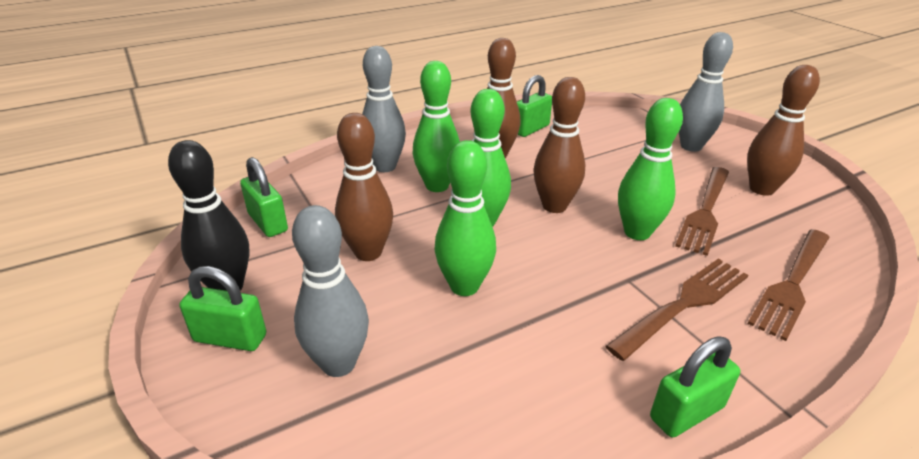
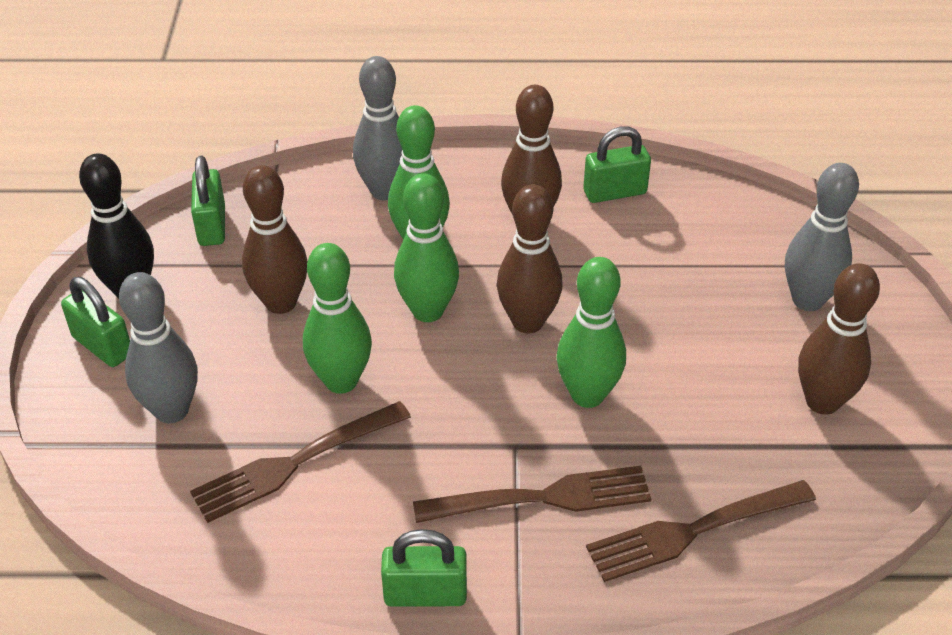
camera: 30 degrees right, 10 degrees up
brown fork [675,167,729,256] -> brown fork moved to [190,401,411,523]

